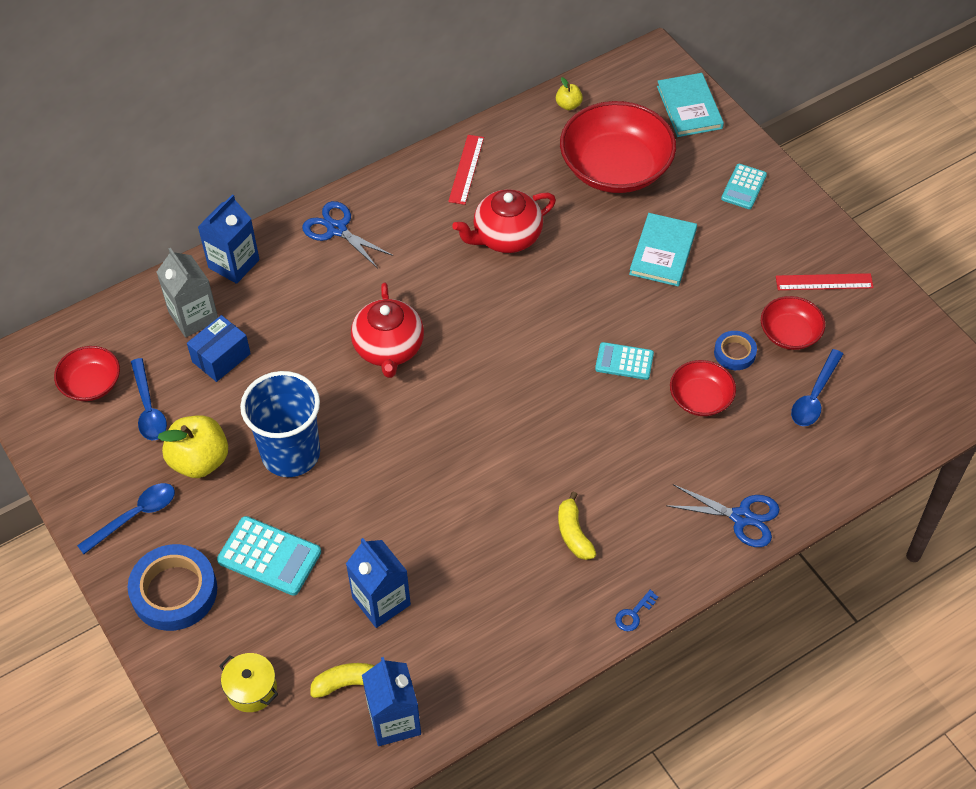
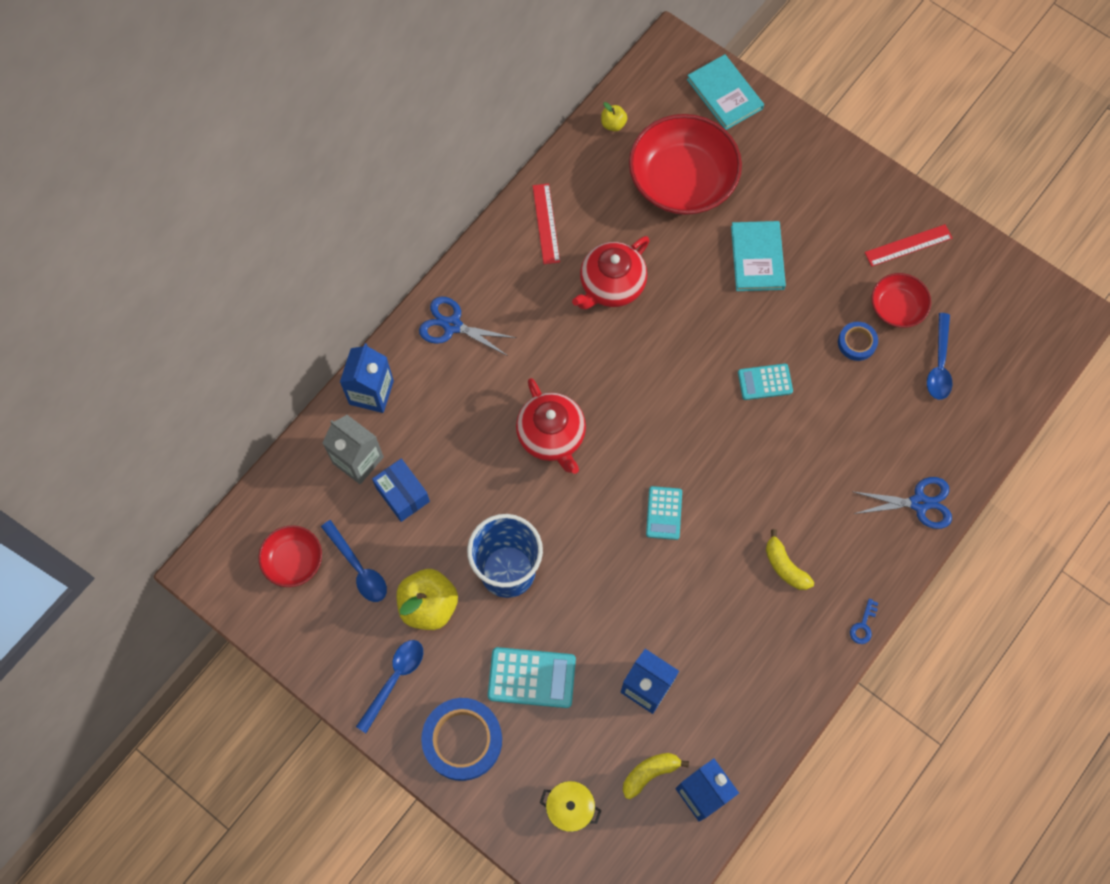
camera: 20 degrees left, 15 degrees up
blue box [187,315,251,382] -> blue box turned 60 degrees counterclockwise [372,459,430,522]
red bowl [670,360,736,416] -> none
turquoise calculator [721,164,767,209] -> turquoise calculator moved to [646,486,682,540]

